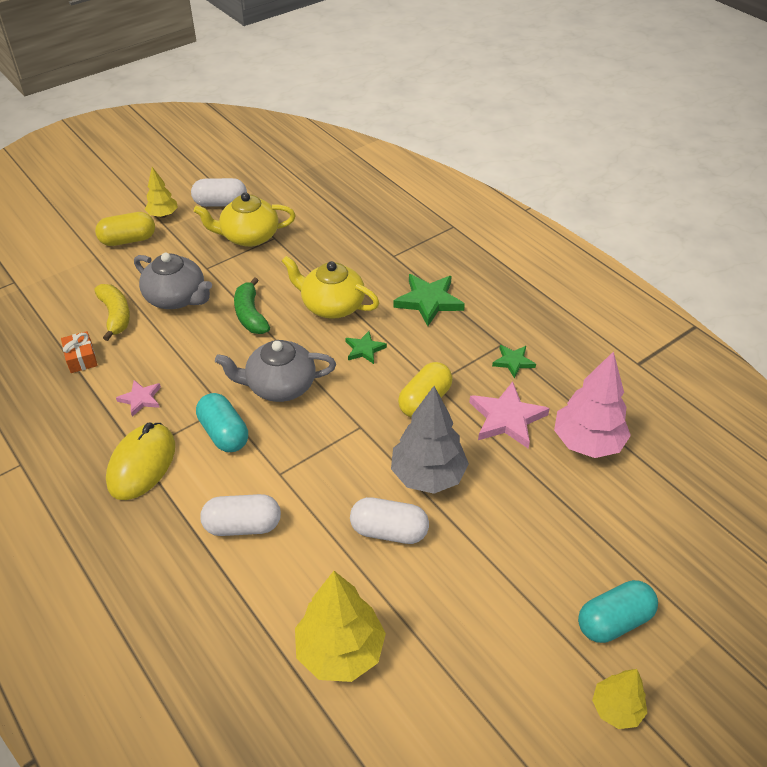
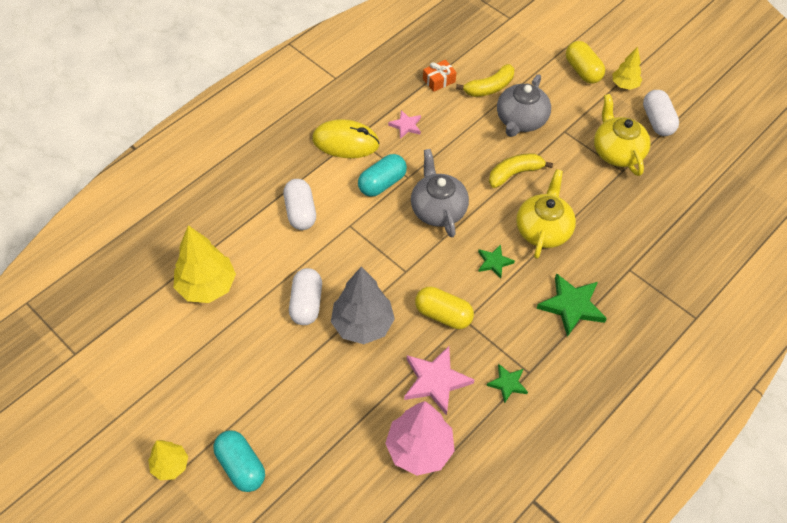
camera: 80 degrees right, 10 degrees up
green banana [234,277,270,334] -> yellow banana [489,154,553,188]

